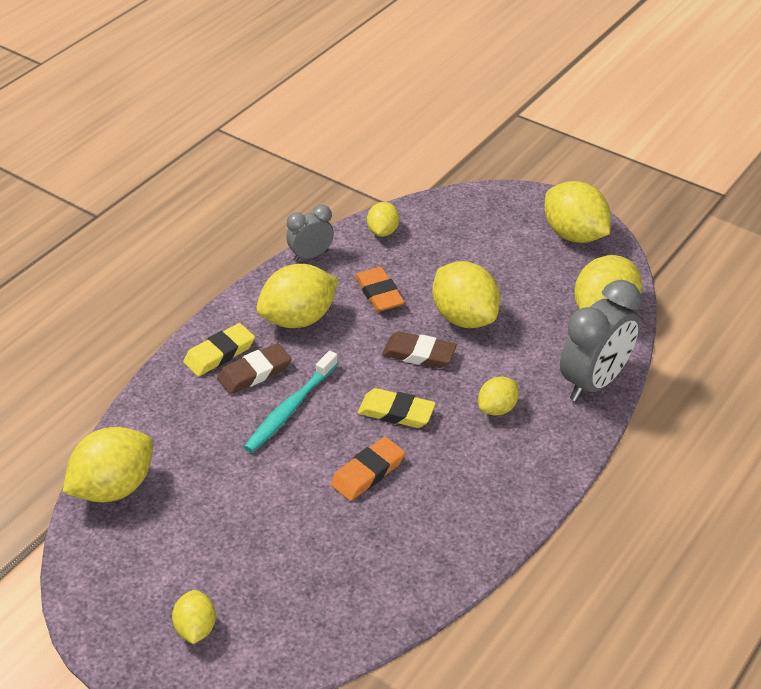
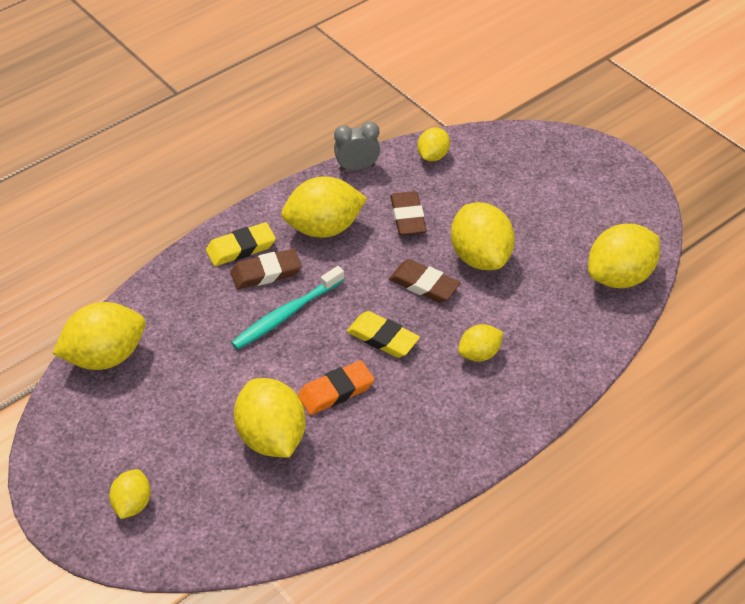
camera: 15 degrees right, 5 degrees up
orange eraser [355,267,405,312] -> brown eraser [390,191,427,236]
yellow lemon [545,181,611,243] -> yellow lemon moved to [234,378,306,458]
grey clock [560,280,642,402] -> none

